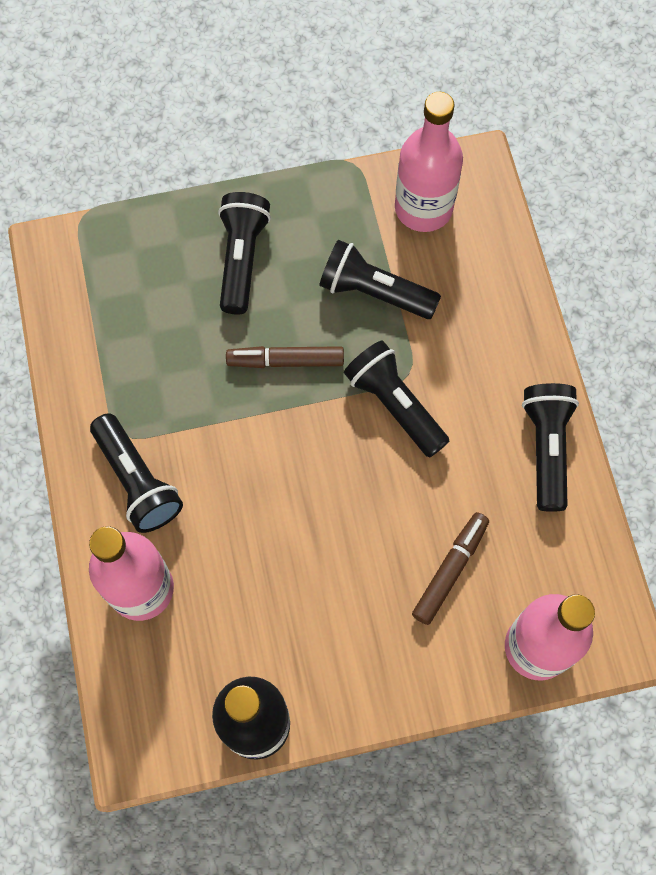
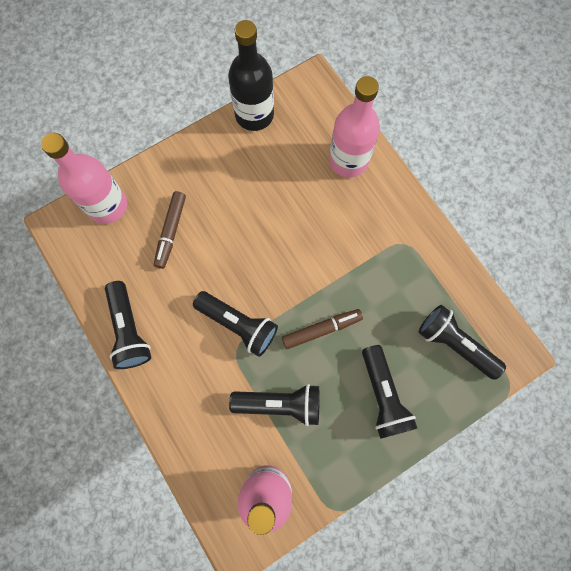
camera: 160 degrees right, 5 degrees up
black flashlight [90,413,183,533] -> black flashlight moved to [419,305,506,380]

